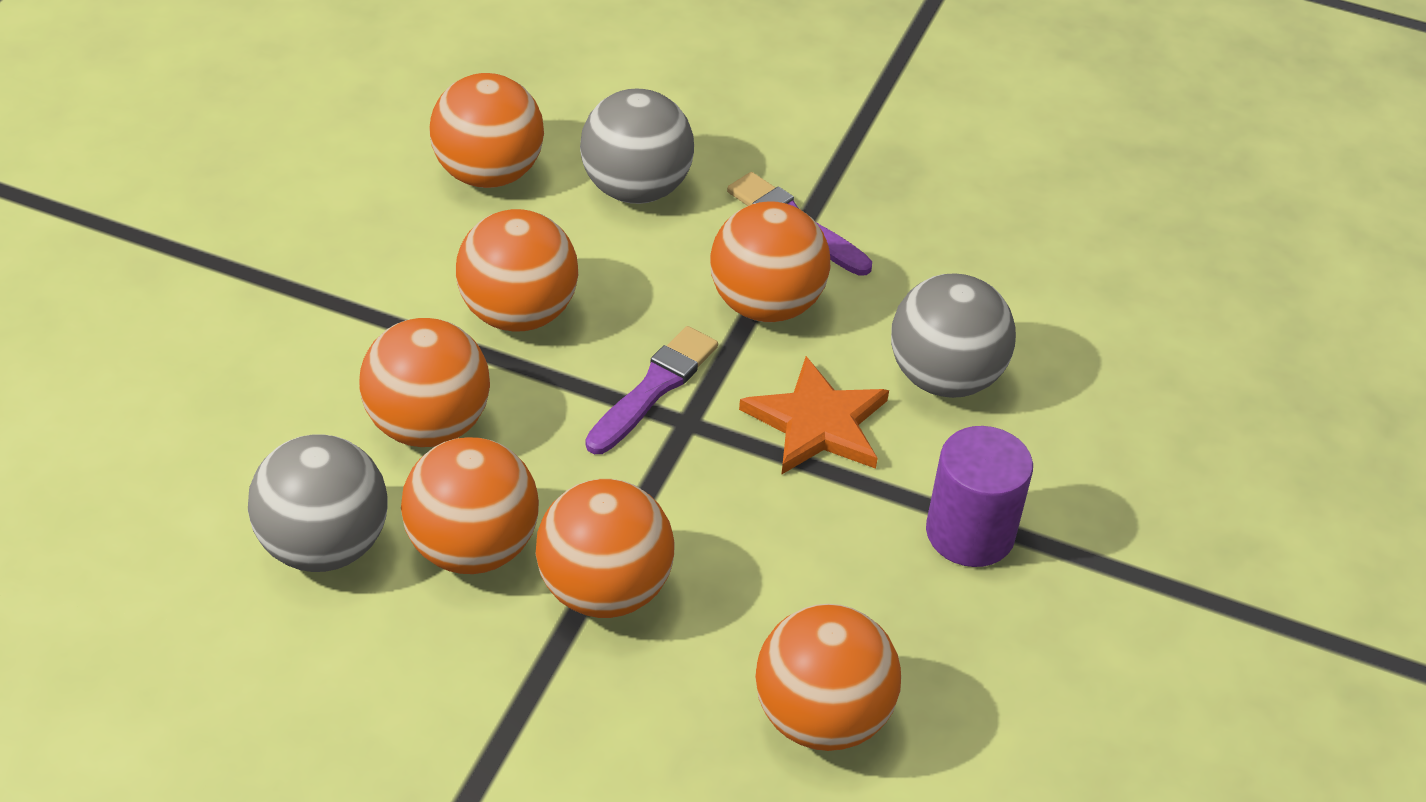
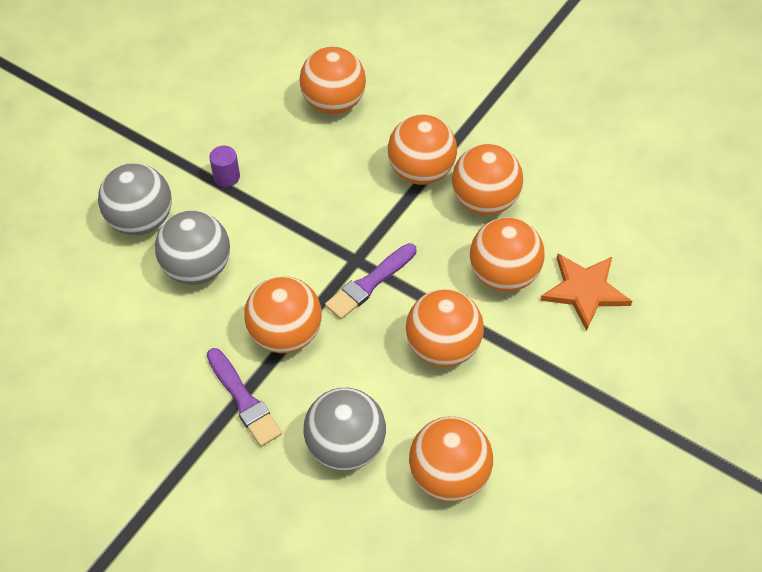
camera: 165 degrees left, 10 degrees up
grey ball [248,435,388,572] -> grey ball moved to [98,163,172,235]
orange star [739,356,889,475] -> orange star moved to [540,254,632,331]
purple cylinder [926,426,1033,567] -> purple cylinder [209,146,240,187], size x0.57

